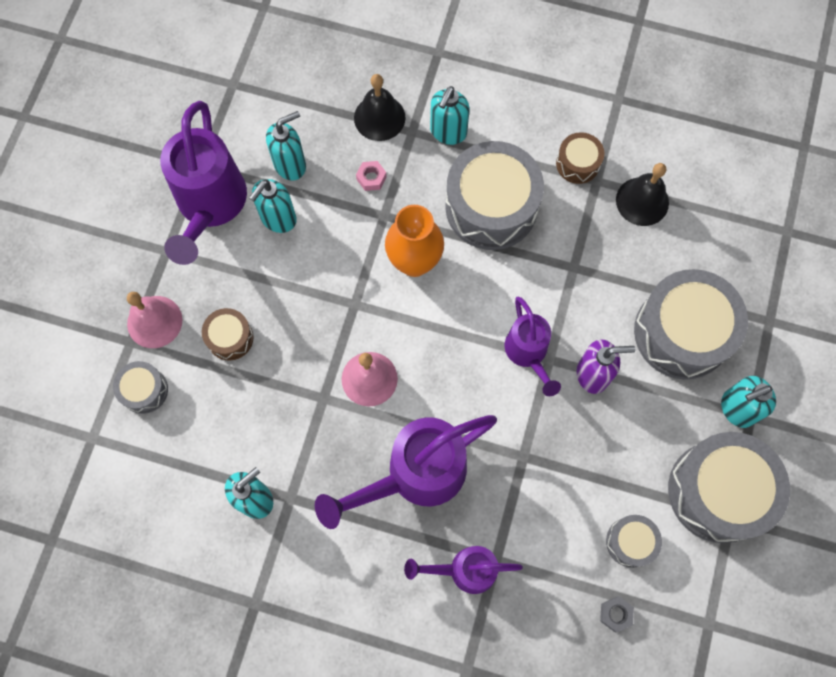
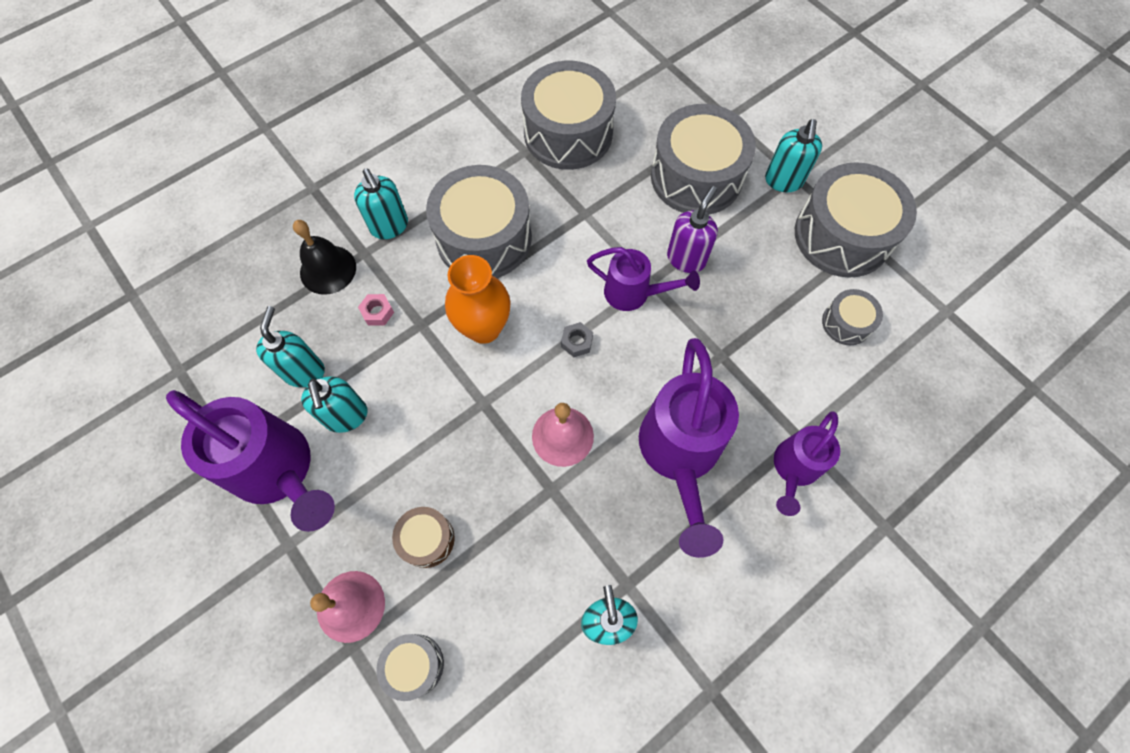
camera: 55 degrees left, 5 degrees down
brown drum [556,132,604,184] -> none
grey nut [600,596,634,632] -> grey nut moved to [561,322,593,357]
black bell [616,163,669,226] -> grey drum [521,61,616,170]

